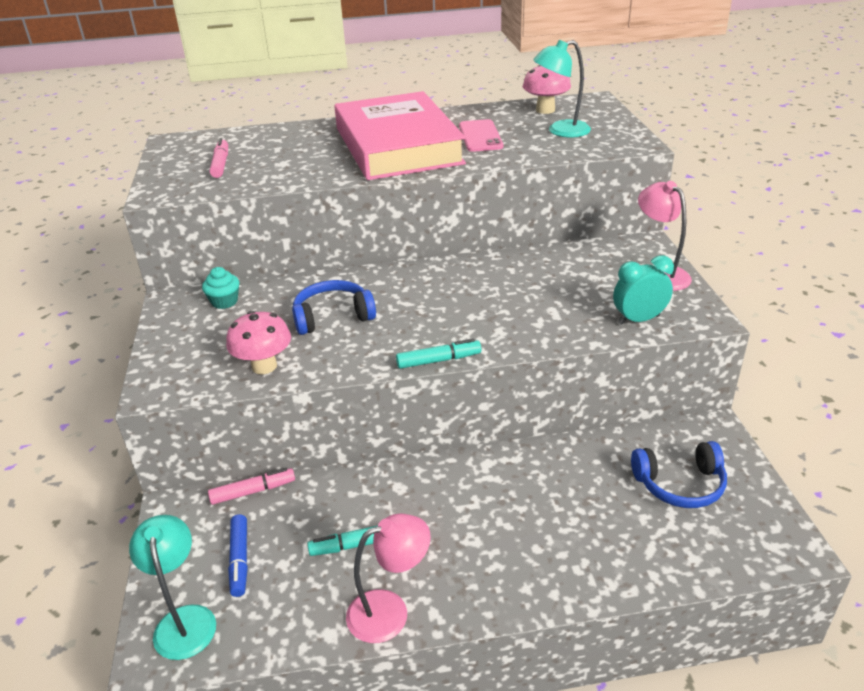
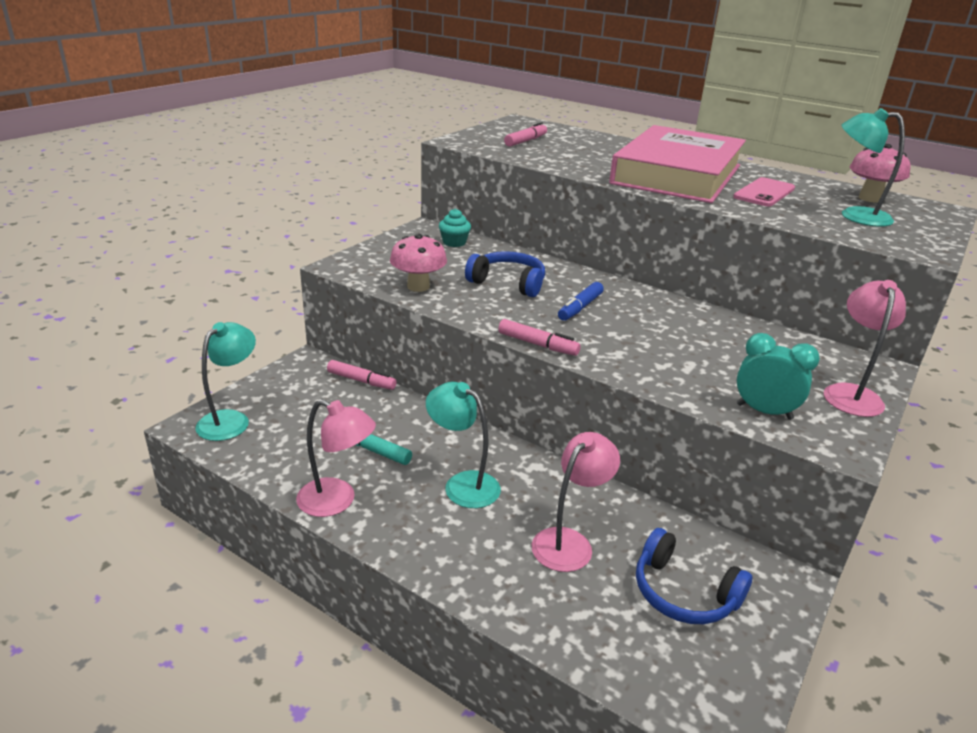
camera: 40 degrees right, 5 degrees down
blue marker [228,514,248,597] -> blue marker moved to [558,282,604,321]
turquoise marker [396,339,481,369] -> pink marker [498,319,581,356]
none -> turquoise lamp [426,382,501,508]
none -> pink lamp [532,432,620,572]

